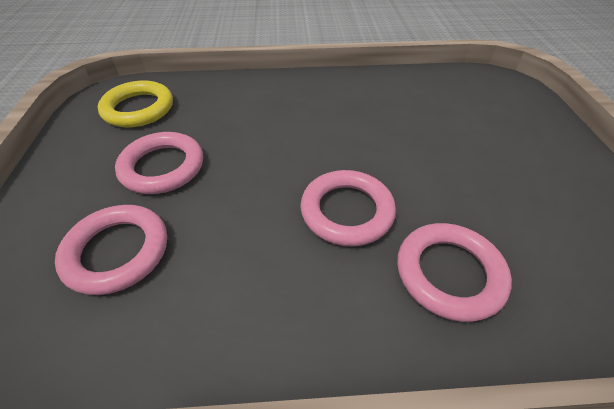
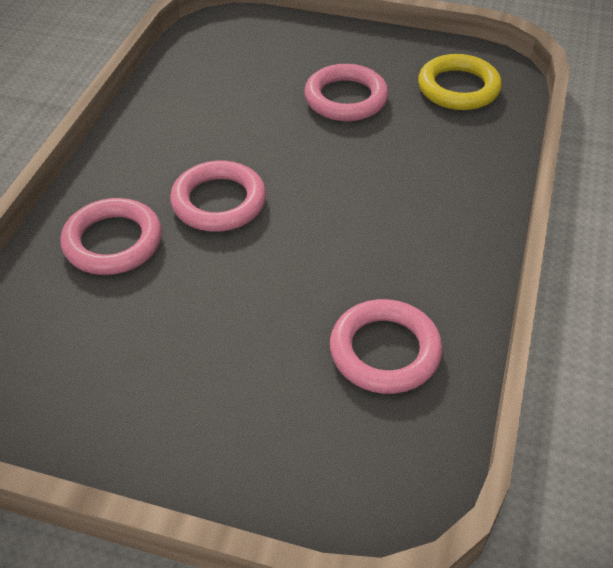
camera: 110 degrees right, 0 degrees up
pink ring [55,205,167,295] -> pink ring moved to [330,299,443,394]

